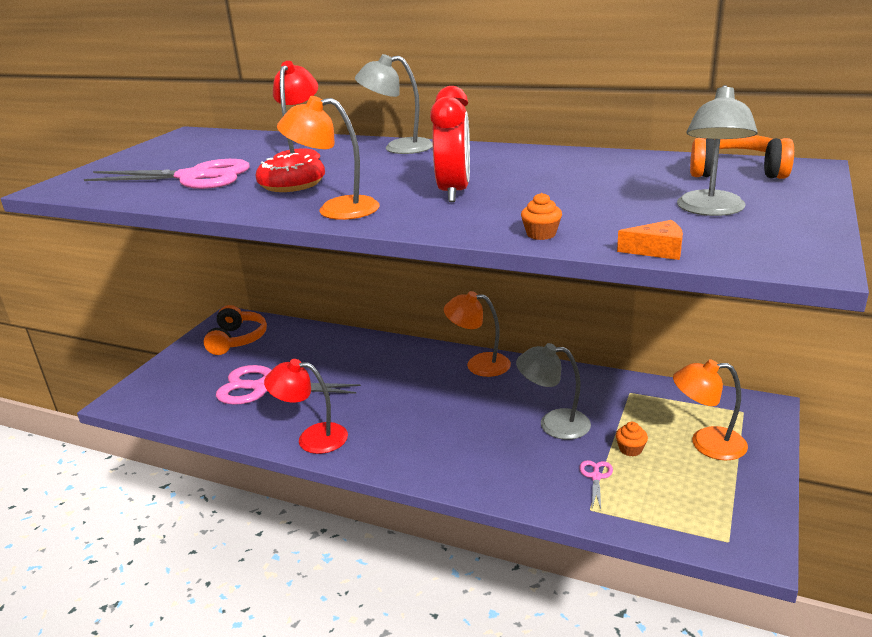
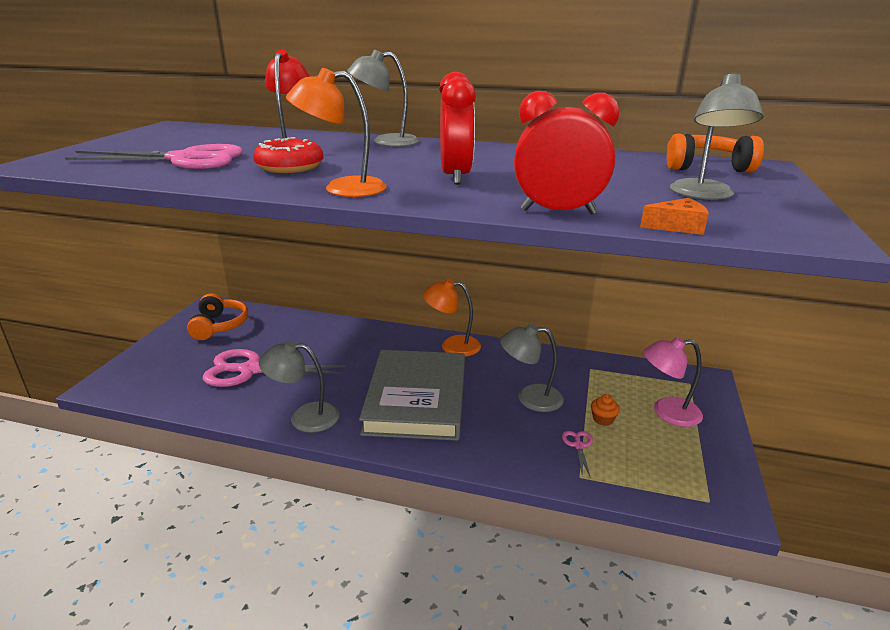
camera: 10 degrees left, 0 degrees up
red lamp [264,359,348,454] -> grey lamp [259,340,339,433]
orange cupcake [521,193,562,240] -> red clock [514,91,620,214]
orange lamp [673,359,748,460] -> pink lamp [643,337,703,427]
none -> grey book [359,350,465,441]

